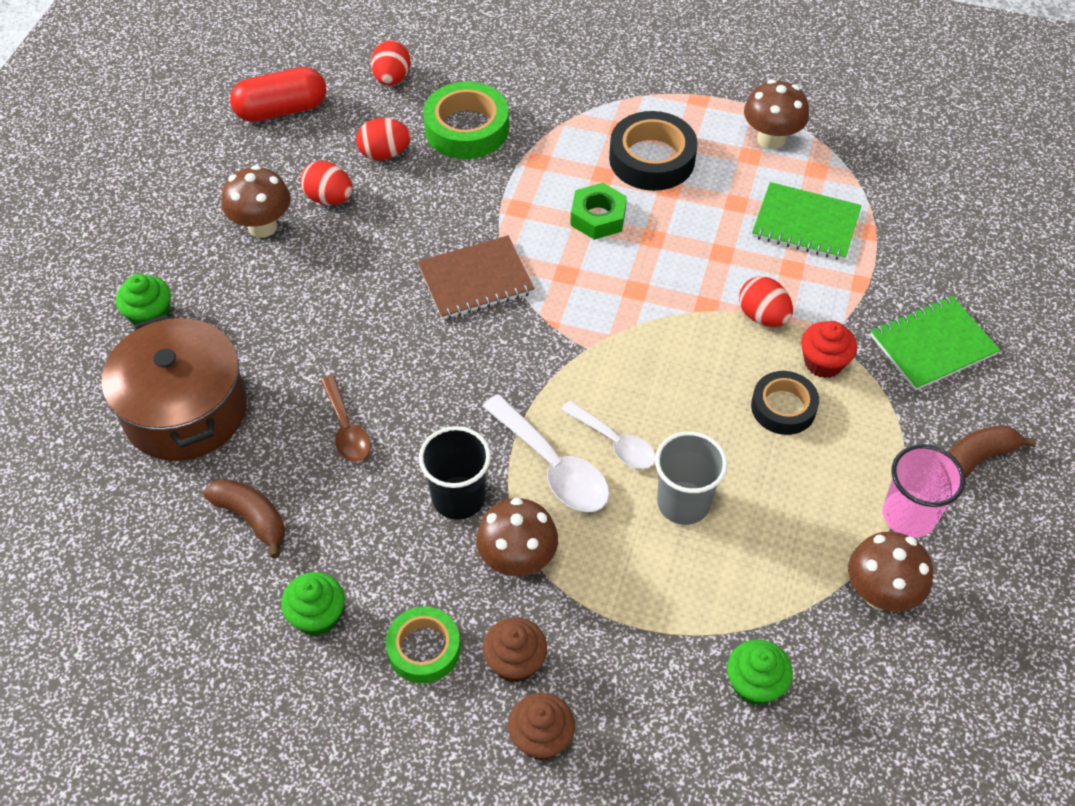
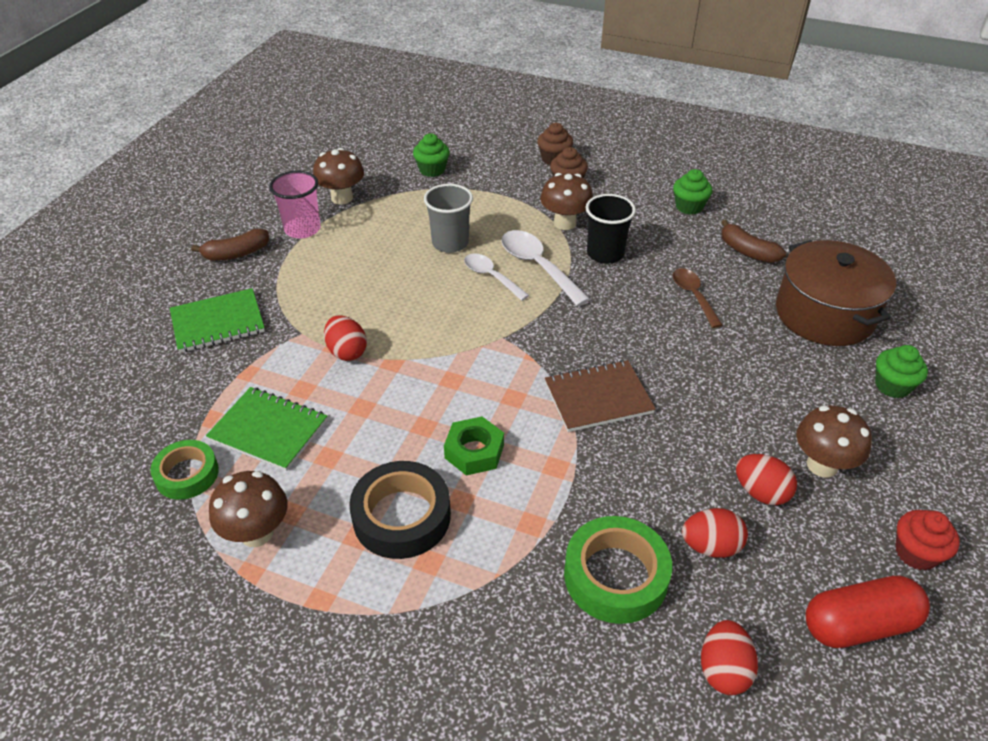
camera: 175 degrees left, 10 degrees down
green tape [386,607,461,683] -> green tape moved to [150,440,219,500]
black tape [751,371,819,435] -> none
red cupcake [801,321,857,378] -> red cupcake moved to [896,510,960,570]

